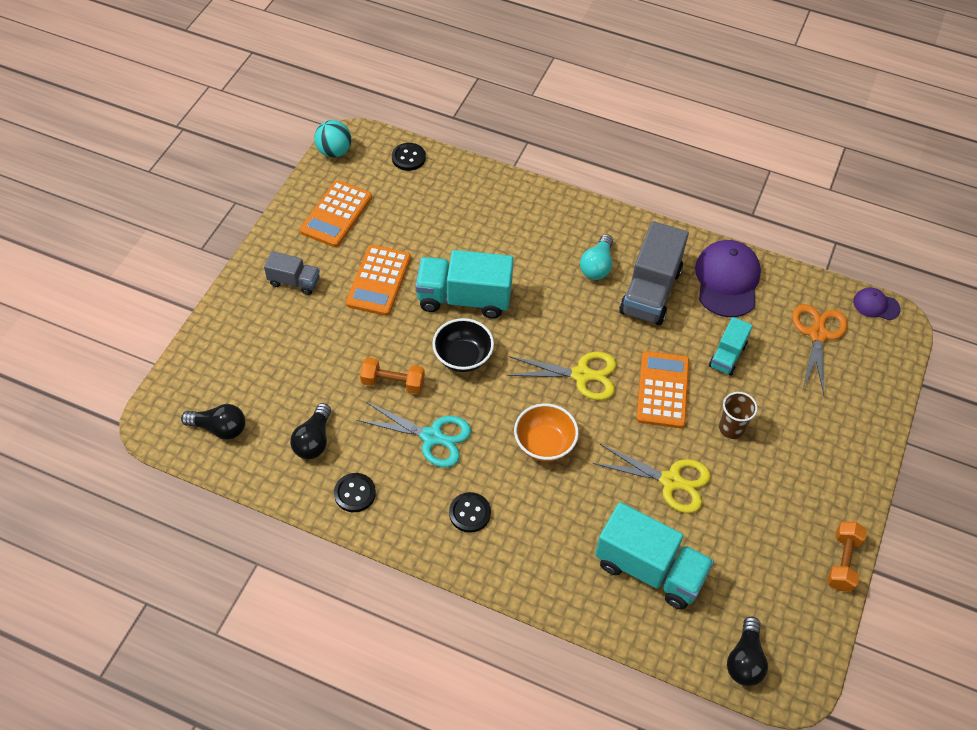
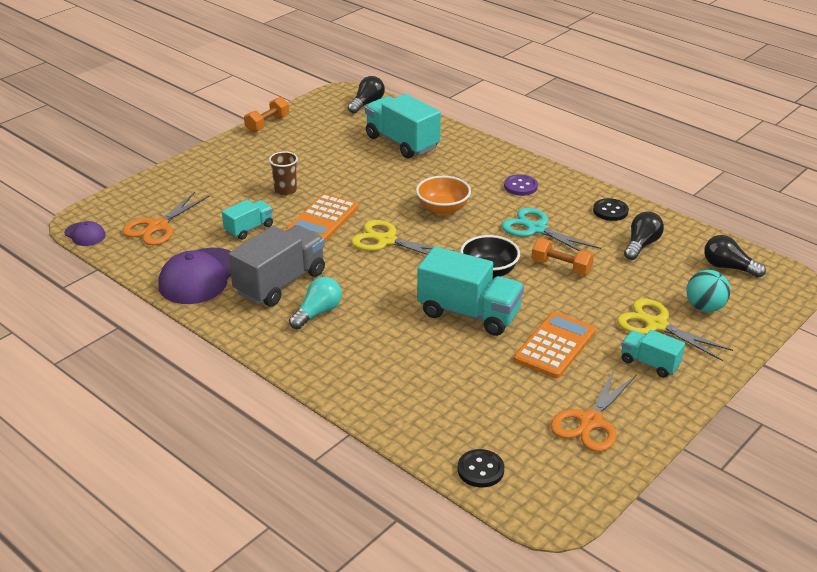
camera: 160 degrees left, 20 degrees down
grey truck [264,251,320,295] -> turquoise truck [621,330,685,378]
orange calculator [300,180,372,247] -> orange scissors [551,369,637,452]
turquoise ball [314,120,351,158] -> turquoise ball moved to [687,270,730,312]
black button [449,492,491,533] -> purple button [504,174,538,196]
yellow scissors [593,444,711,513] -> yellow scissors moved to [617,299,733,361]

